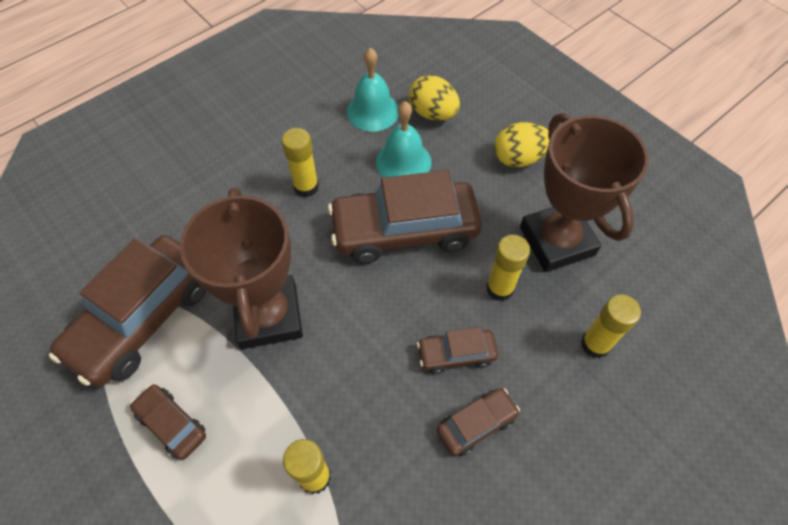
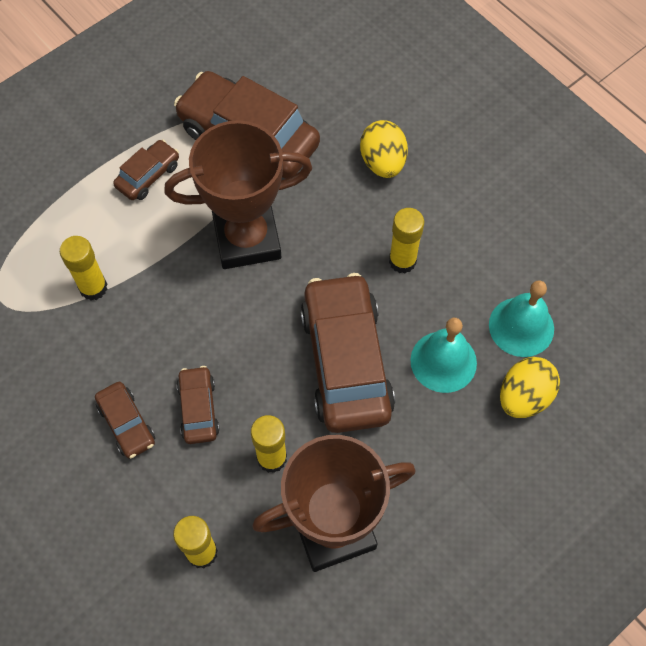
camera: 90 degrees right, 5 degrees up
yellow egg [494,122,549,167] -> yellow egg moved to [360,120,408,178]

